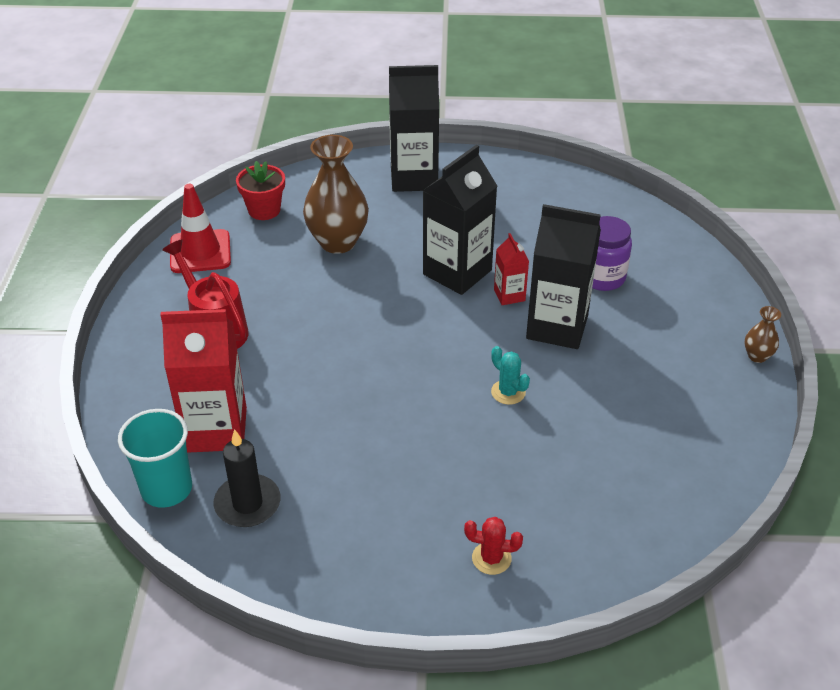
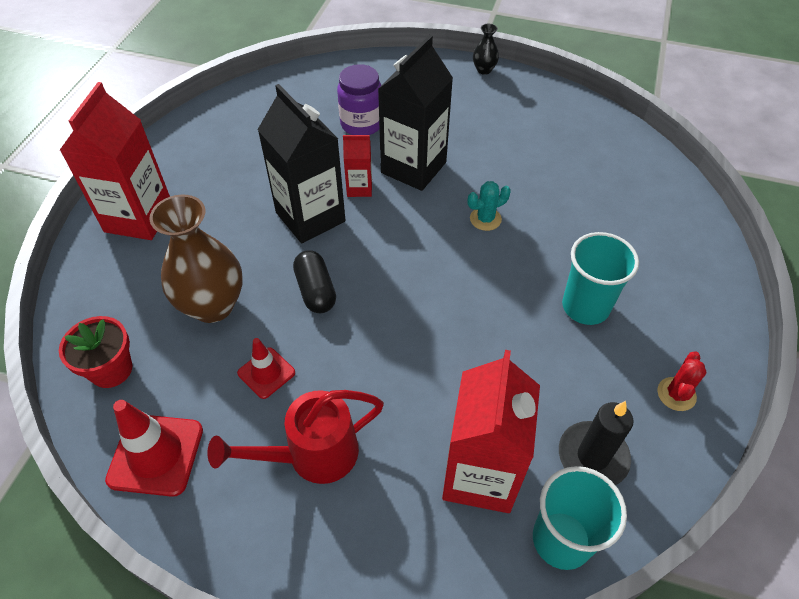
camera: 75 degrees left, 10 degrees up
black carton [389,65,439,192] -> red carton [59,82,170,240]
red cactus [464,517,523,575] -> red cactus moved to [657,351,707,411]
brown vase [745,306,781,363] -> black vase [473,24,499,75]
none -> red traffic cone [237,338,295,399]
none -> black capsule [293,250,336,313]
none -> turquoise cup [562,232,639,325]

